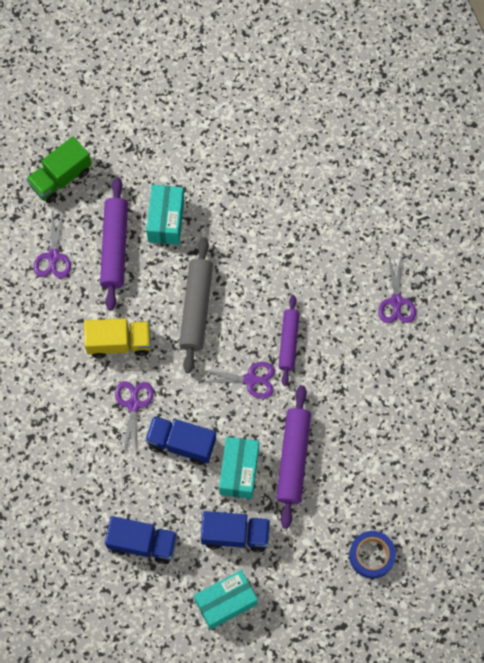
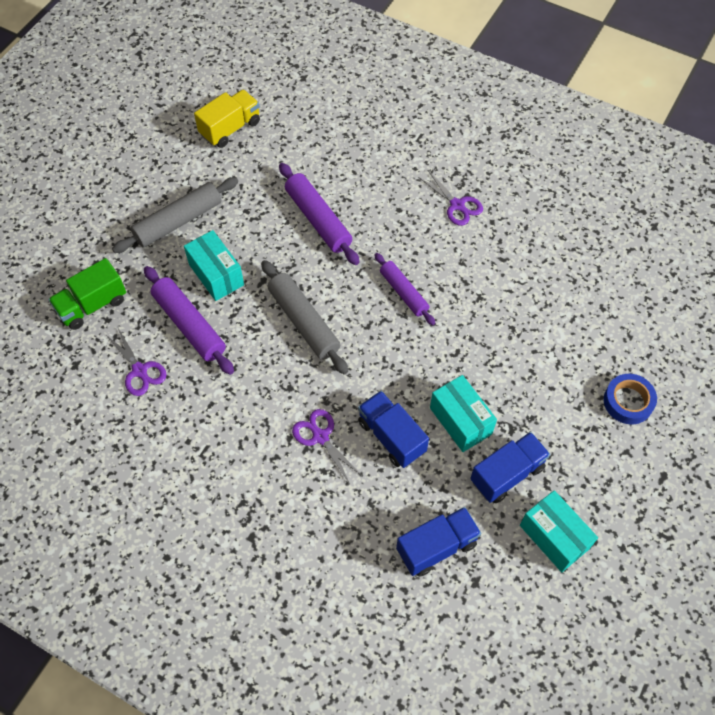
camera: 40 degrees left, 10 degrees down
green truck [26,136,92,203] -> green truck turned 45 degrees clockwise [48,258,126,330]
yellow truck [84,318,151,358] -> yellow truck moved to [194,90,260,148]
blue truck [145,416,216,465] -> blue truck turned 75 degrees clockwise [358,391,429,468]
turquoise box [194,570,258,630] -> turquoise box turned 60 degrees counterclockwise [520,490,598,572]
purple scissors [199,362,275,399] -> none
purple rolling pin [276,385,311,529] -> purple rolling pin moved to [279,163,360,265]
none -> grey rolling pin [112,177,238,253]

